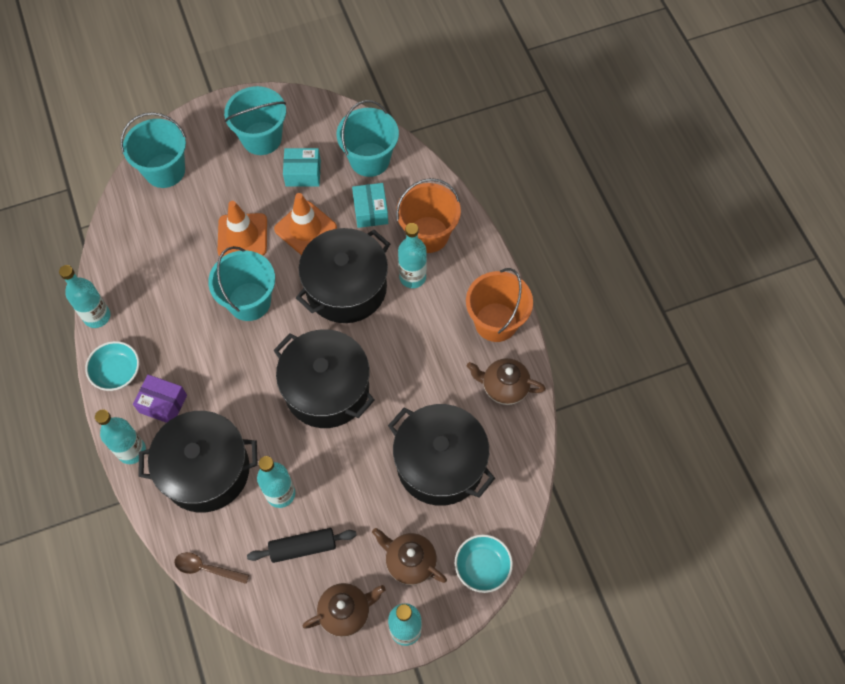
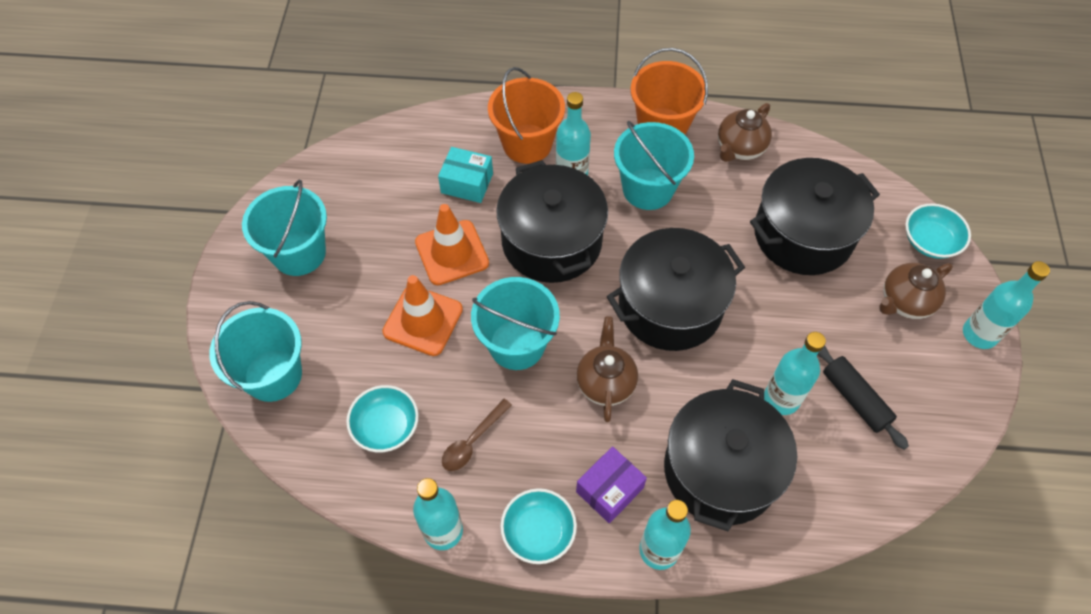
camera: 65 degrees left, 5 degrees down
brown spoon [174,552,249,584] -> brown spoon moved to [442,399,512,471]
black rolling pin [247,528,357,563] -> black rolling pin turned 45 degrees counterclockwise [818,346,909,450]
turquoise box [283,148,321,187] -> none
brown teapot [303,583,385,637] -> brown teapot moved to [576,316,638,422]
turquoise bucket [337,100,399,177] -> turquoise bucket moved to [614,121,694,210]
none -> turquoise bowl [346,385,419,453]

